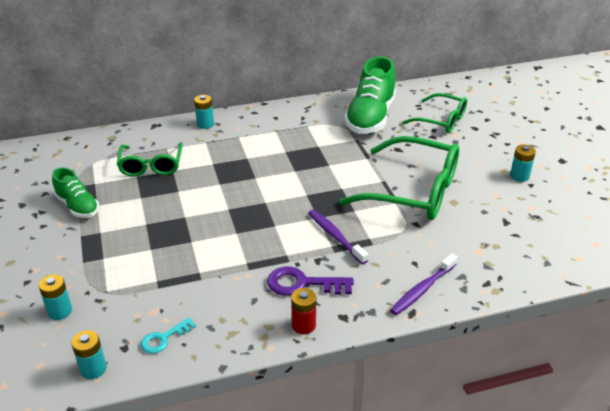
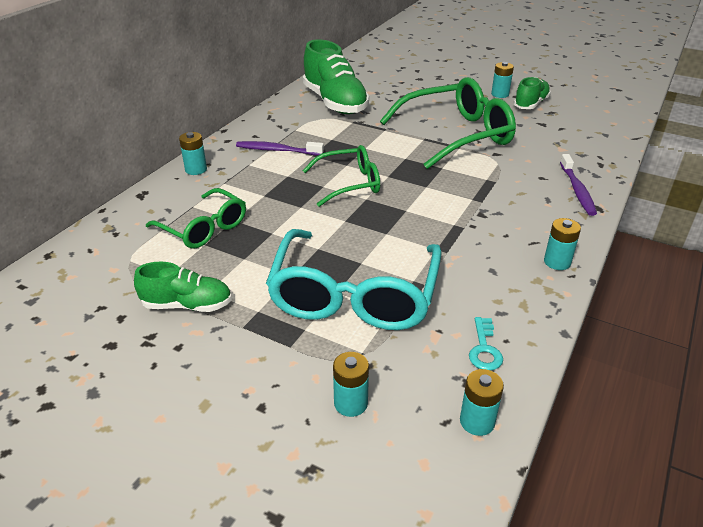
camera: 45 degrees left, 0 degrees up
purple key [267,267,354,296] -> none
red battery [291,288,316,334] -> turquoise battery [544,218,581,270]
purple toothbrush [308,210,368,264] -> purple toothbrush moved to [236,141,324,155]
green glasses [402,93,467,133] -> green glasses moved to [302,145,380,207]
none -> turquoise glasses [266,229,442,330]
none -> green shoe [513,77,551,109]

